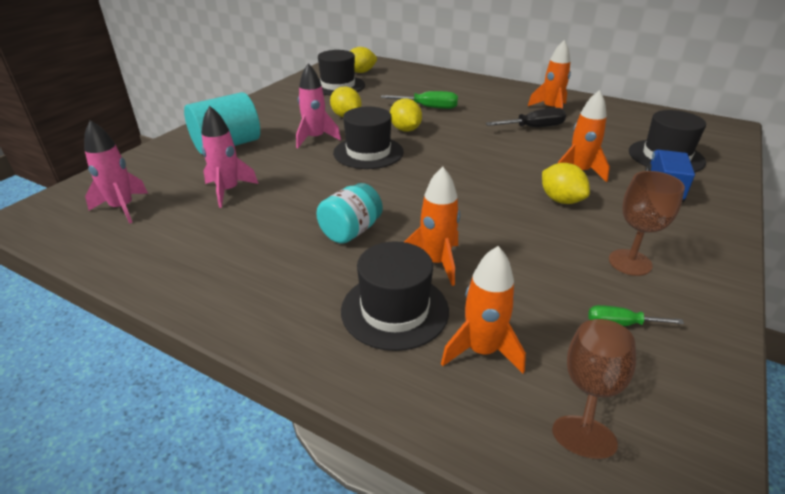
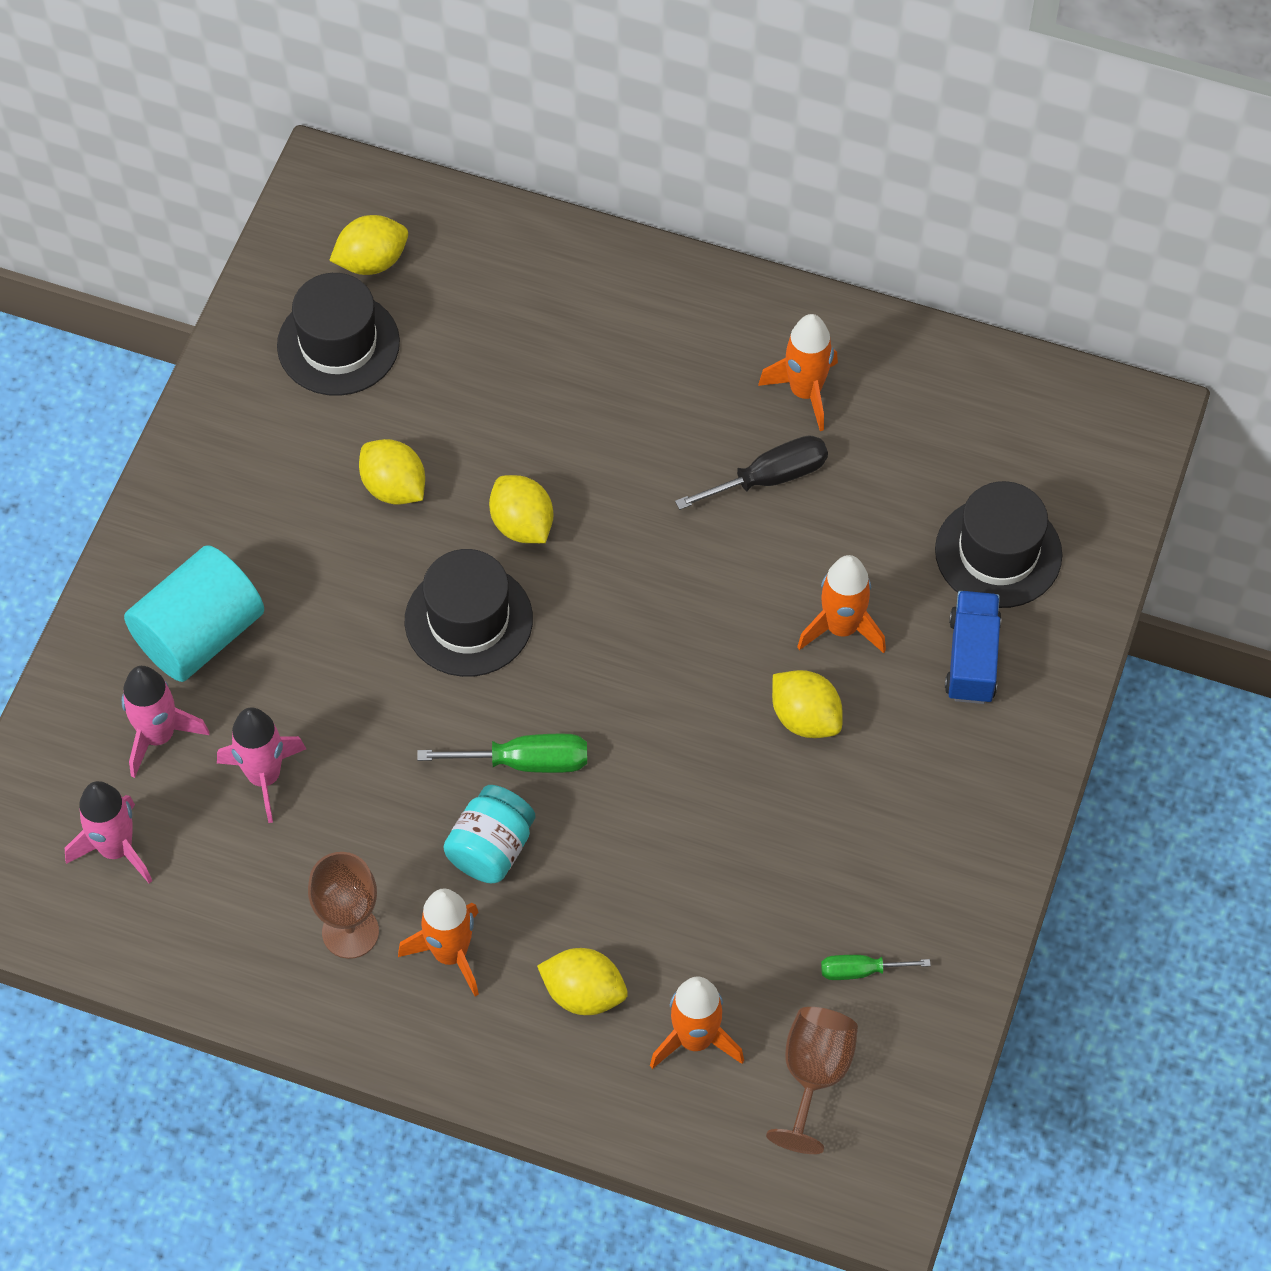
camera: 10 degrees left, 25 degrees up
pink rocket [296,63,341,148] -> pink rocket moved to [122,666,209,778]
black hat [341,241,449,351] -> yellow lemon [537,948,628,1015]
green screwdriver [381,91,458,109] -> green screwdriver moved to [417,734,587,773]
orange rocket [404,167,460,286] -> orange rocket moved to [398,888,479,997]
brown goblet [609,171,685,276] -> brown goblet moved to [308,852,379,959]

